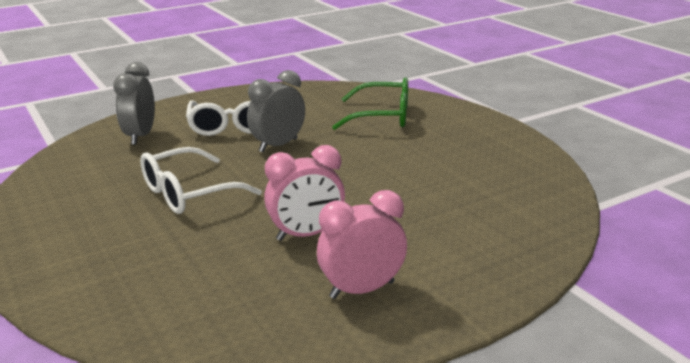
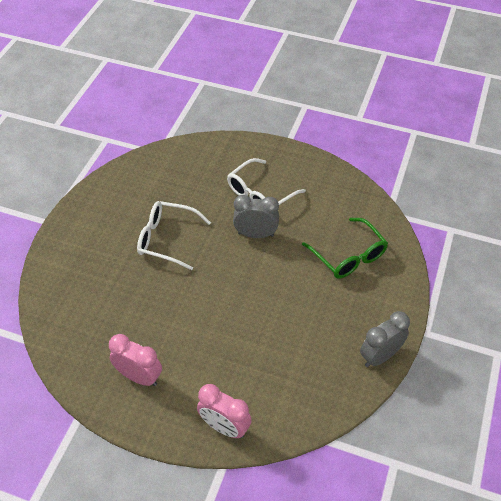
camera: 50 degrees right, 25 degrees up
grey clock [113,62,155,145] -> grey clock moved to [360,311,410,367]
pink clock [264,145,345,241] -> pink clock moved to [197,384,252,438]

